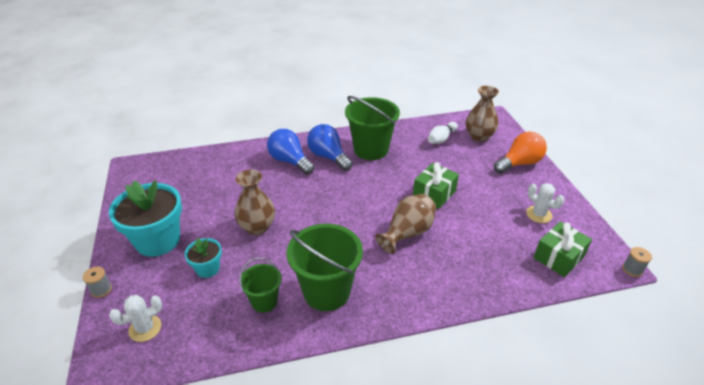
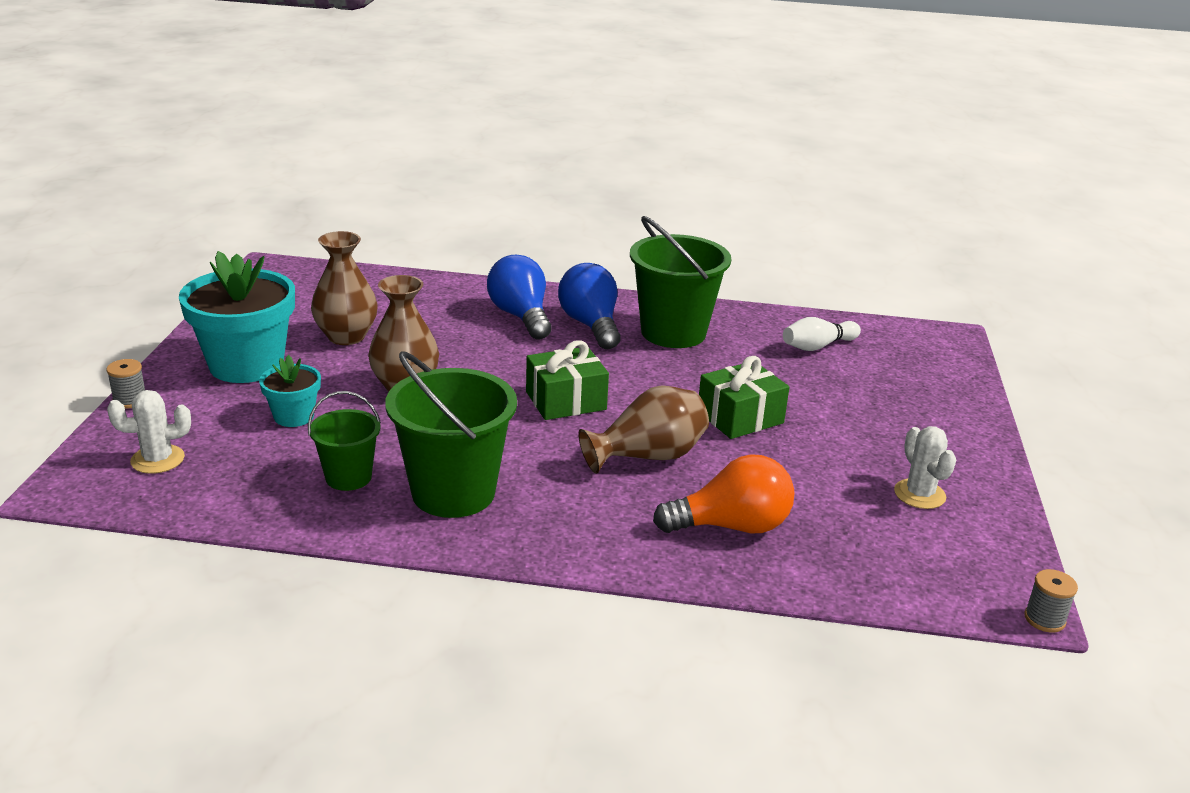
camera: 20 degrees right, 10 degrees down
brown vase [466,86,499,142] -> brown vase moved to [311,231,378,345]
orange light bulb [494,132,547,173] -> orange light bulb moved to [653,454,794,534]
green gift [534,221,592,277] -> green gift moved to [526,340,609,420]

